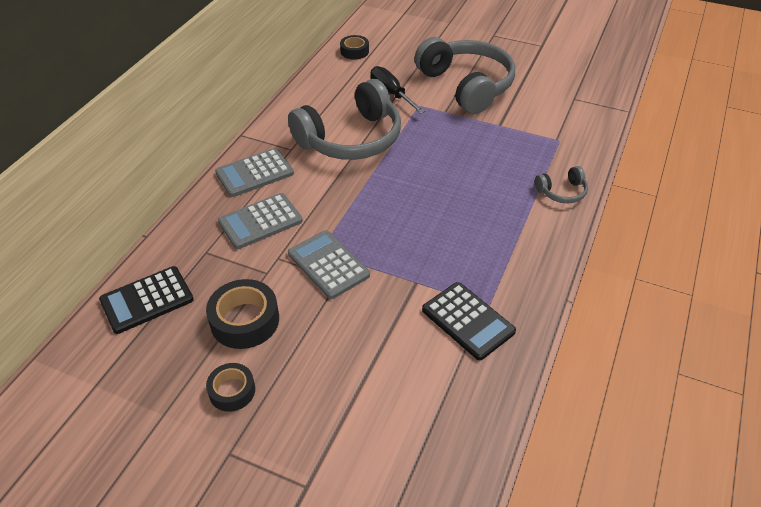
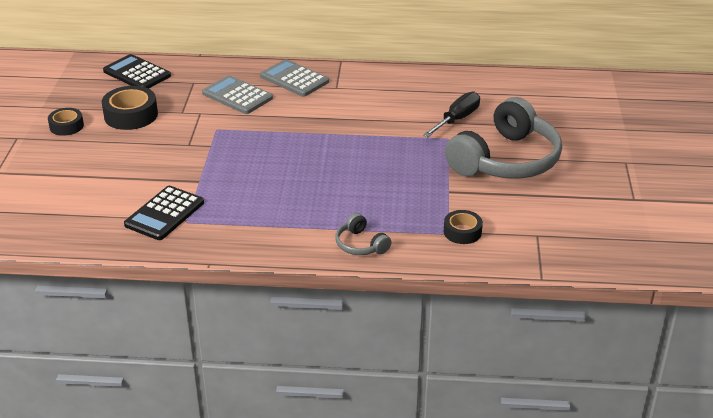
camera: 70 degrees right, 10 degrees down
grey headphones [288,79,401,160] -> none
grey calculator [288,230,370,299] -> none
black tape [340,35,369,60] -> black tape moved to [444,210,483,244]

